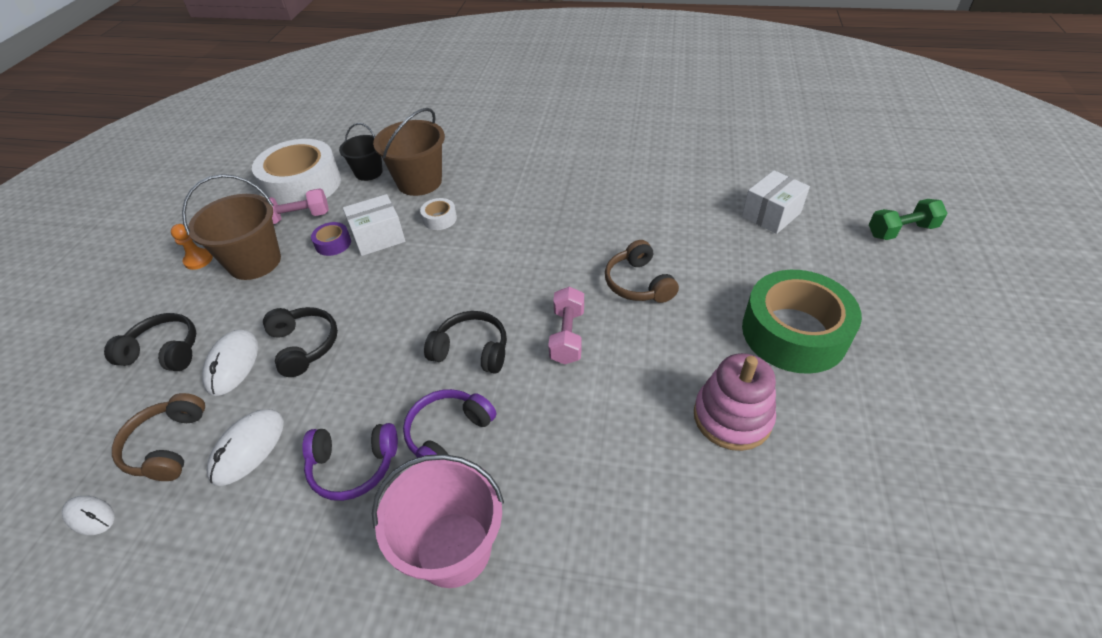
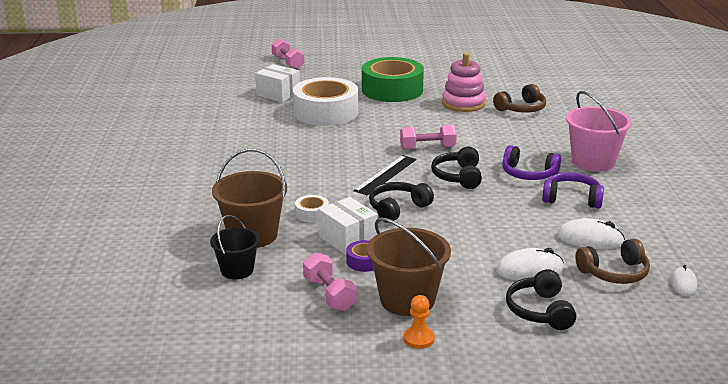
camera: 105 degrees left, 20 degrees down
white tape [252,139,341,205] -> white tape moved to [293,77,358,126]
black headphones [263,307,338,377] -> black headphones moved to [369,182,434,223]
purple headphones [302,423,398,501] -> purple headphones turned 60 degrees counterclockwise [542,173,604,209]
brown headphones [605,240,679,303] -> brown headphones moved to [493,84,546,113]
green dumbbell [869,199,948,240] -> pink dumbbell [272,38,305,69]
none -> black ruler [353,155,416,196]

